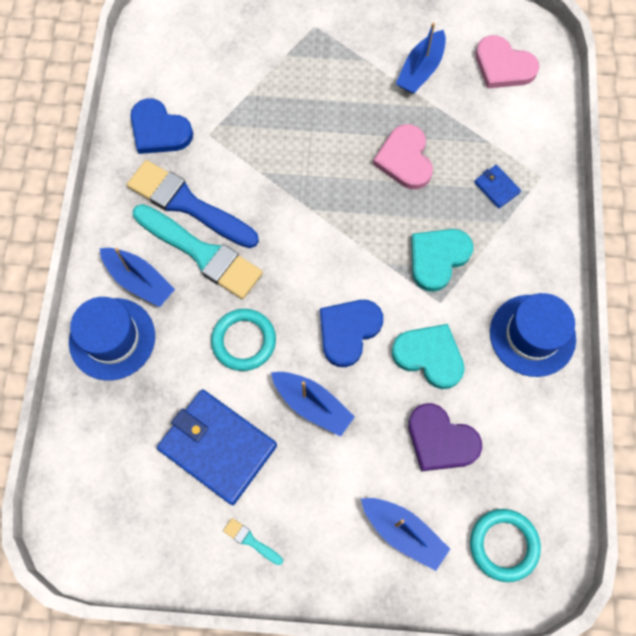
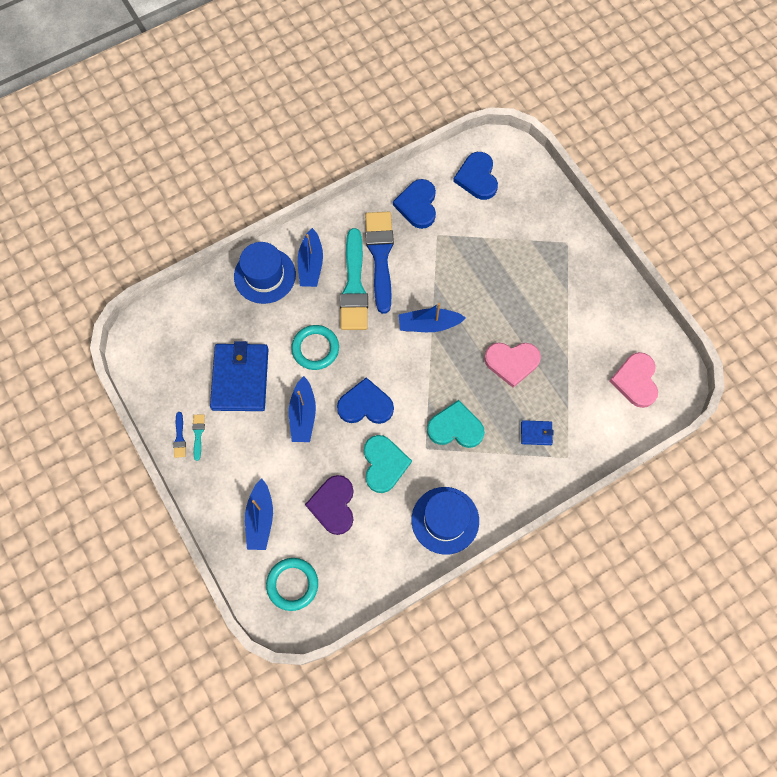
camera: 55 degrees right, 0 degrees up
pink heart [373,124,433,189] -> pink heart turned 135 degrees counterclockwise [484,342,541,388]
blue boat [396,22,446,94] -> blue boat moved to [399,303,466,332]
blue wallet [474,165,521,208] -> blue wallet turned 75 degrees clockwise [521,420,554,445]
none -> blue brush [173,412,186,458]
none -> blue heart [453,152,498,200]

